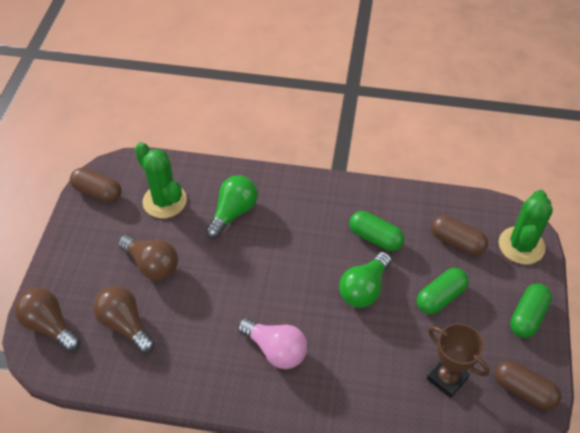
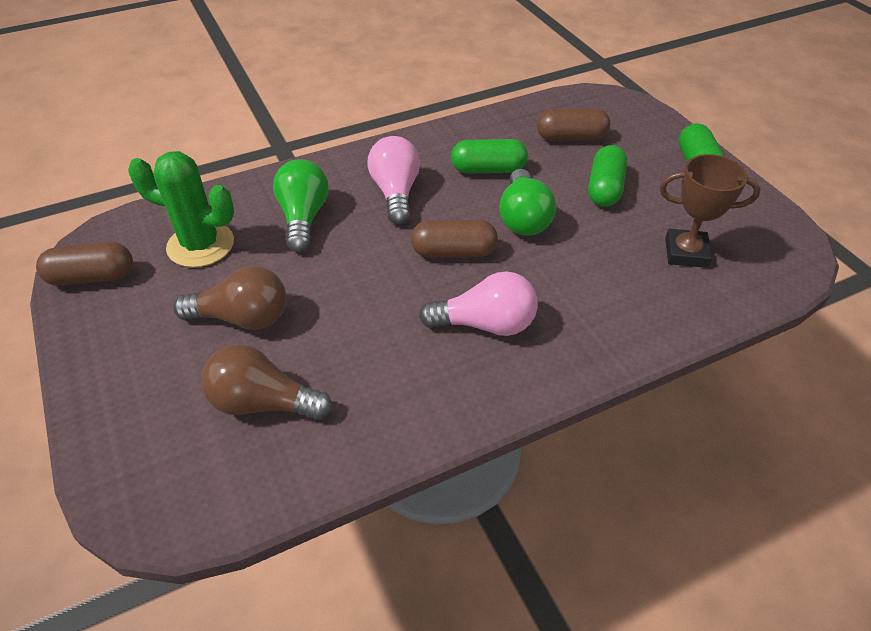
camera: 35 degrees left, 5 degrees down
brown light bulb [15,288,81,352] -> none
brown capsule [495,360,561,410] -> brown capsule moved to [411,220,498,258]
green cactus [499,190,553,264] -> none
none -> pink light bulb [368,136,420,225]

